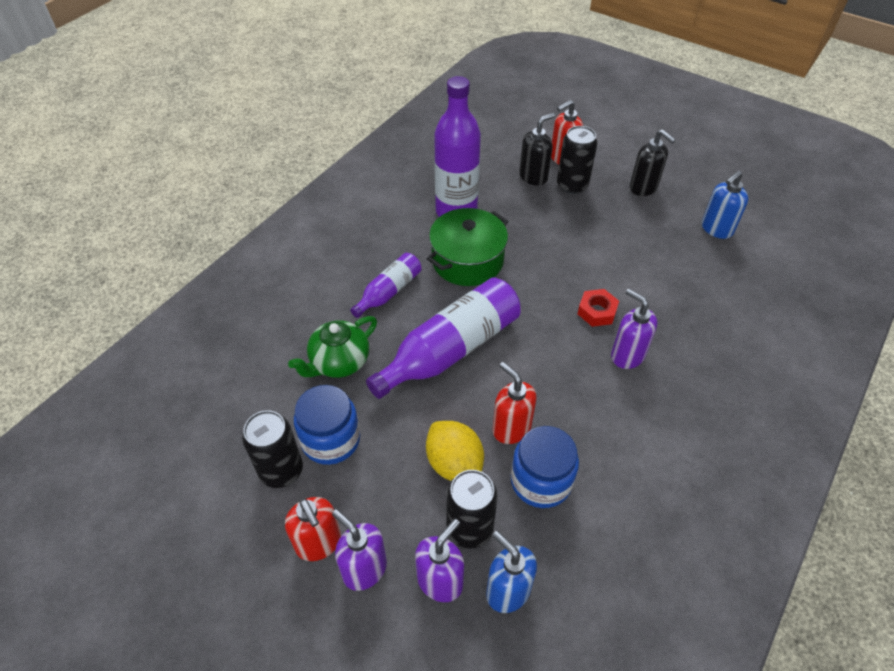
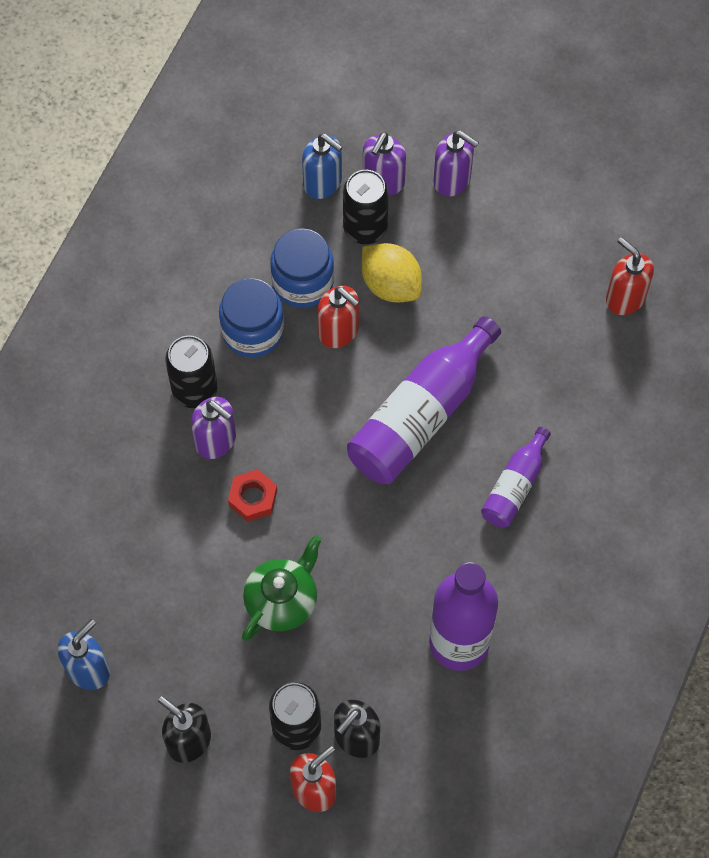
camera: 170 degrees right, 15 degrees up
black can [242,410,303,488] -> black can moved to [165,335,217,408]
red soap dispenser [285,497,341,561] -> red soap dispenser moved to [606,237,654,315]
green teapot [288,316,377,378] -> green teapot moved to [242,536,321,641]
blue jar [294,385,360,465] -> blue jar moved to [219,278,284,357]
green pot [427,208,508,286] -> none

